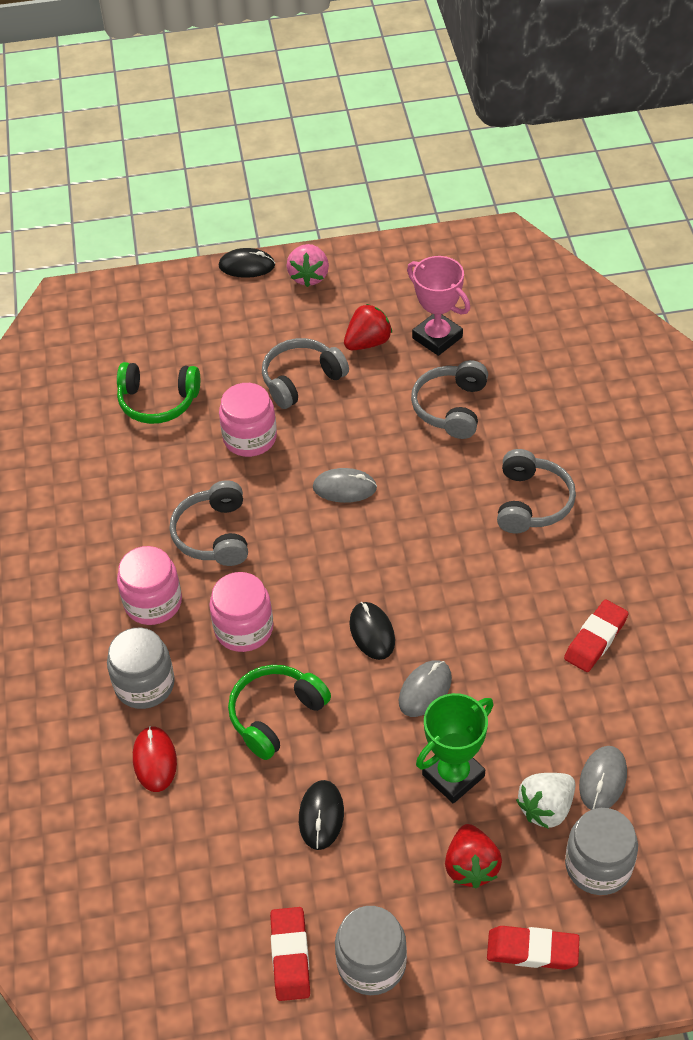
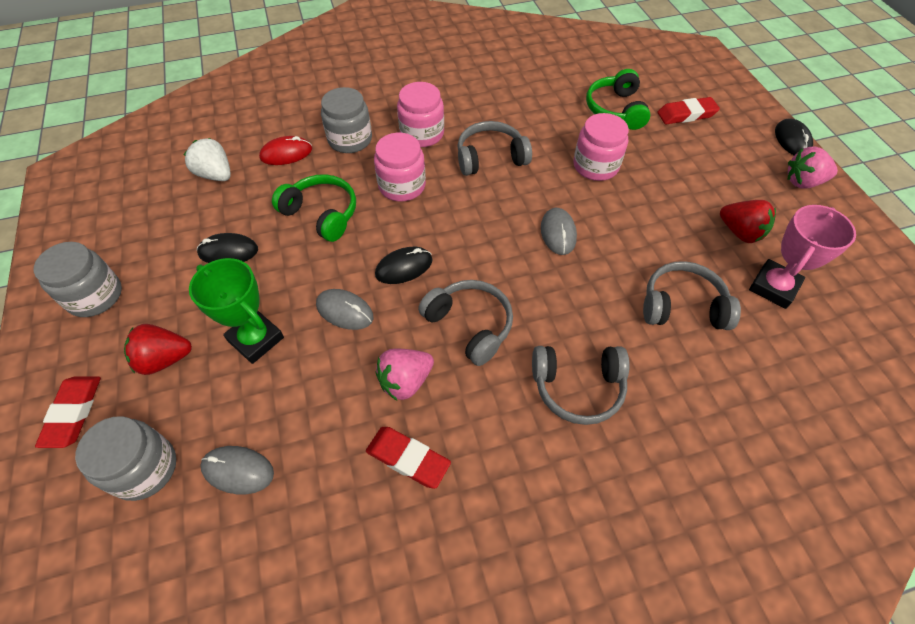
camera: 80 degrees right, 5 degrees up
grey headphones [262,338,349,409] -> grey headphones moved to [418,280,513,366]
red eraser [270,907,310,1001] -> red eraser moved to [658,97,720,124]
white strawberry [516,773,575,829] -> white strawberry moved to [184,138,231,181]
none -> pink strawberry [376,349,434,400]

